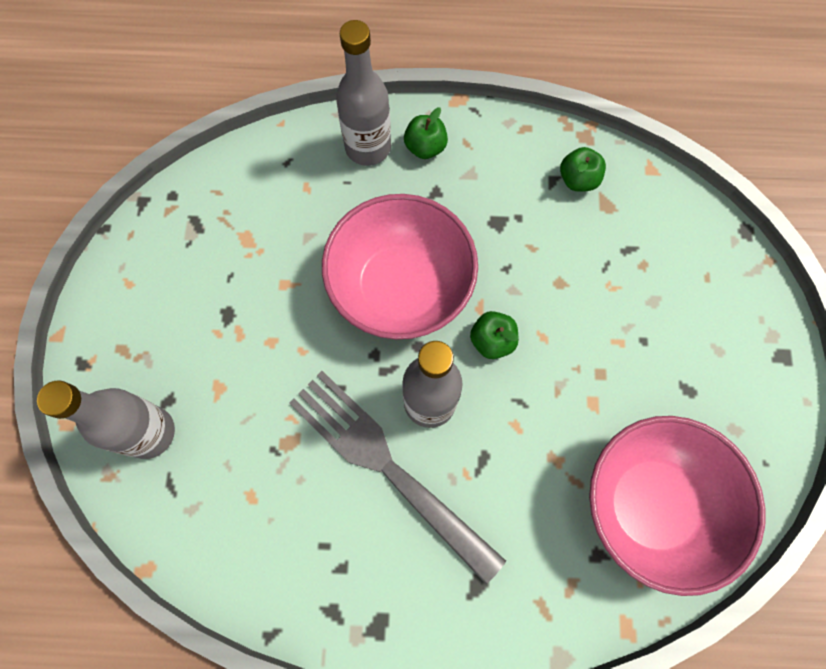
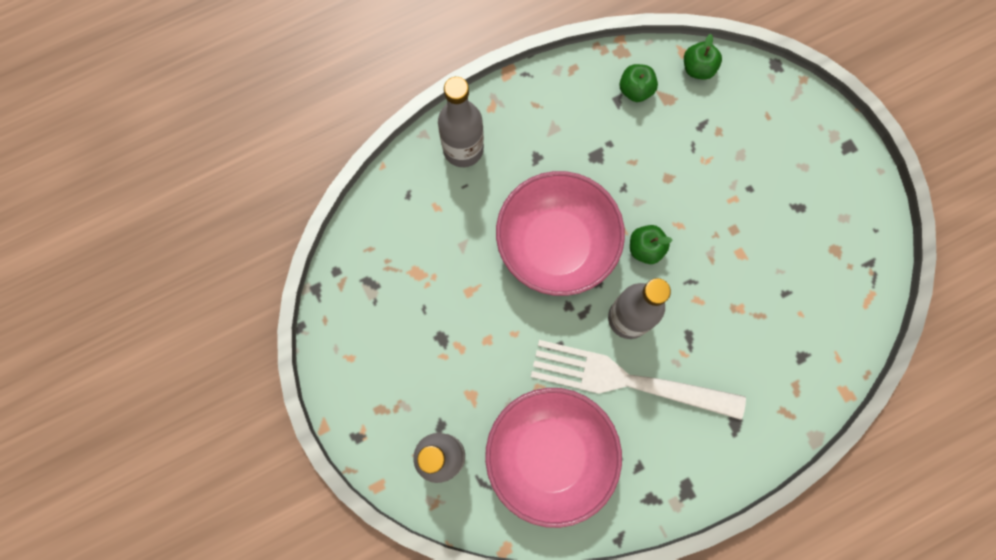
camera: 30 degrees left, 5 degrees up
grey fork [289,371,506,584] -> white fork [531,340,746,420]
green apple [404,108,448,159] -> green apple moved to [684,34,722,80]
pink bowl [589,416,765,596] -> pink bowl moved to [485,388,622,528]

